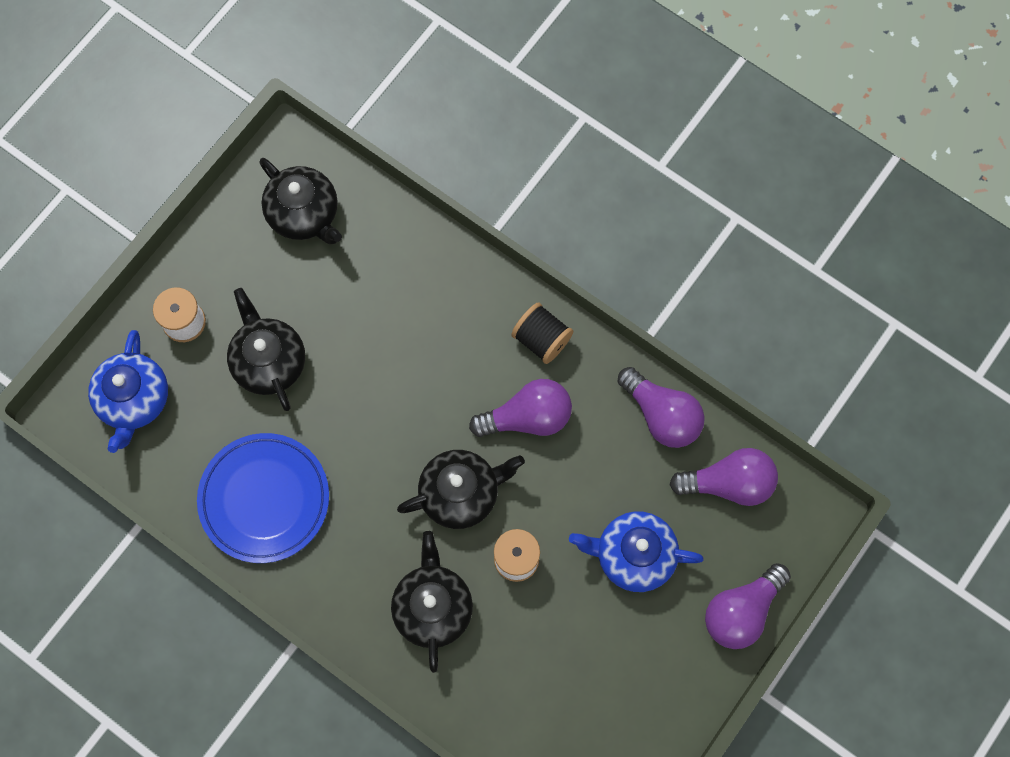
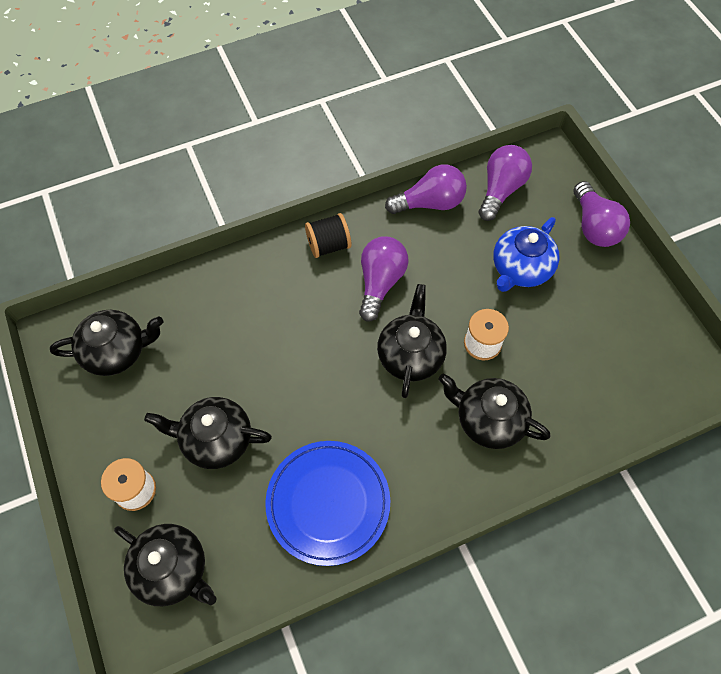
camera: 60 degrees left, 10 degrees down
blue teapot [88,330,168,453] -> black teapot [114,524,217,606]

